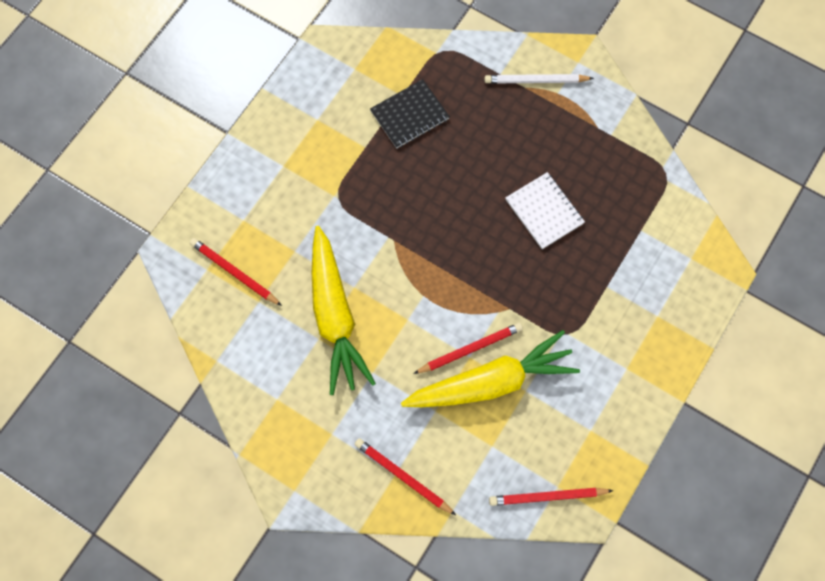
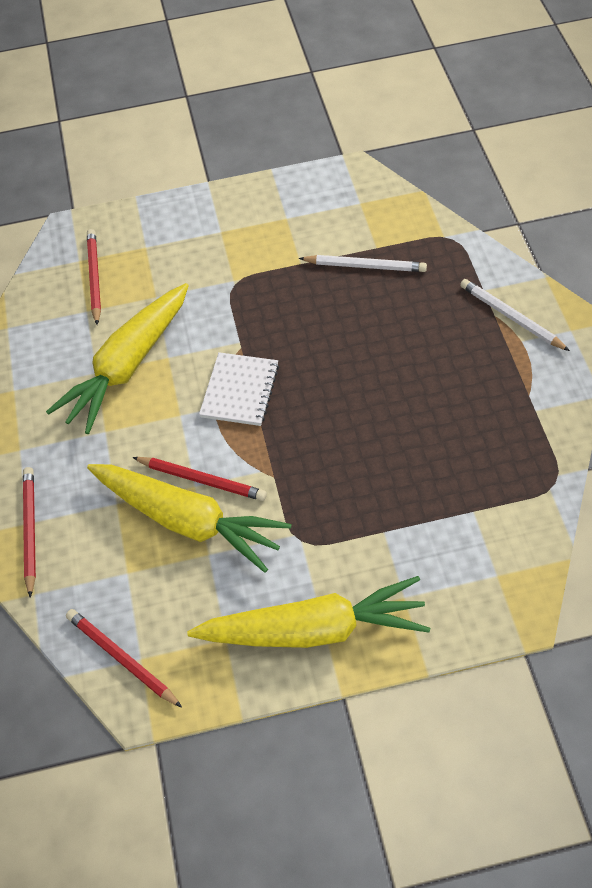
camera: 50 degrees right, 15 degrees down
black notebook [370,79,450,148] -> white pencil [299,255,427,272]
white notebook [505,172,585,249] -> white notebook moved to [199,352,279,426]
none -> yellow carrot [187,576,430,648]

